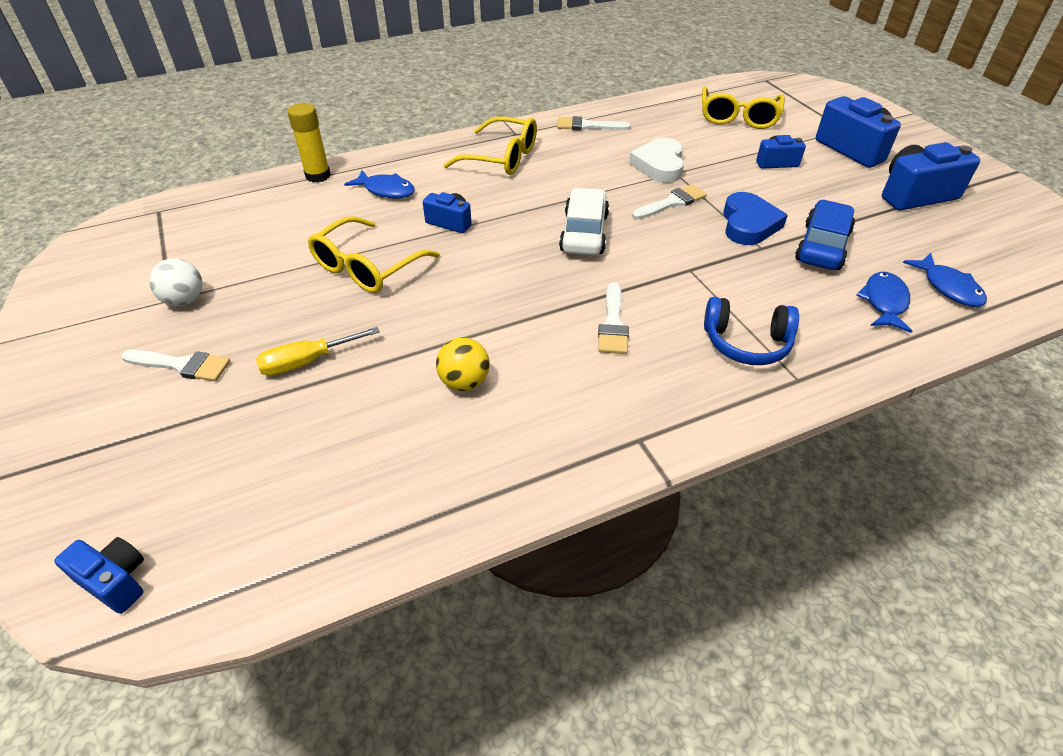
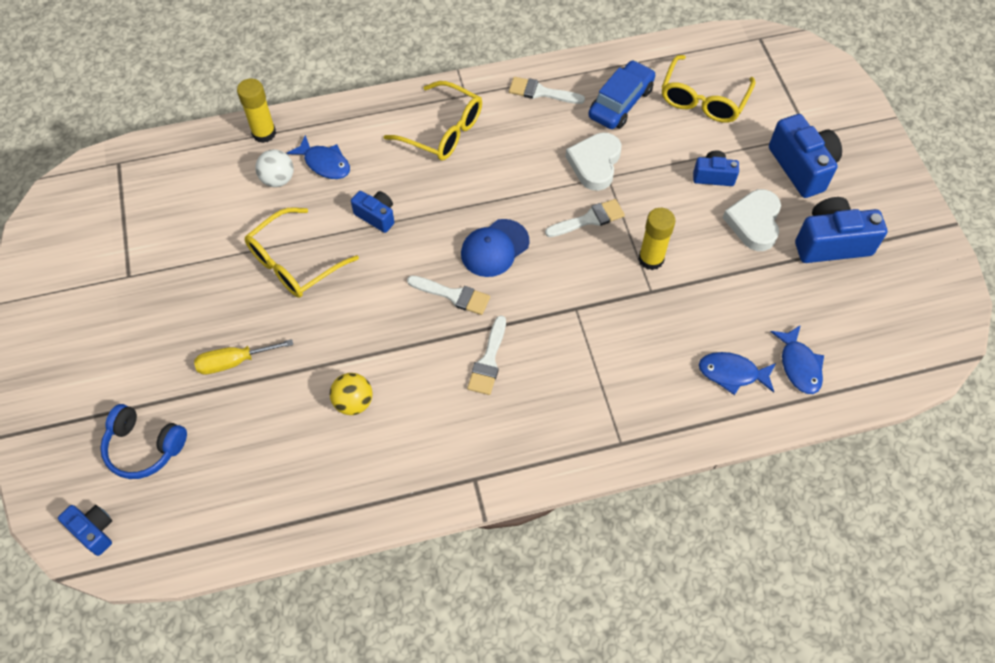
camera: 10 degrees right, 15 degrees up
white brush [121,350,230,381] -> white brush moved to [407,275,490,315]
white ball [149,258,203,306] -> white ball moved to [255,149,294,187]
white car [559,188,609,256] -> blue cap [461,219,530,277]
blue headphones [704,297,799,365] -> blue headphones moved to [100,404,187,479]
blue heart [723,192,788,245] -> yellow glue stick [638,208,675,270]
blue car [795,200,855,270] -> blue car moved to [588,60,656,129]
blue fish [856,272,912,333] -> blue fish turned 105 degrees counterclockwise [699,352,776,395]
none -> white heart [723,189,781,251]

